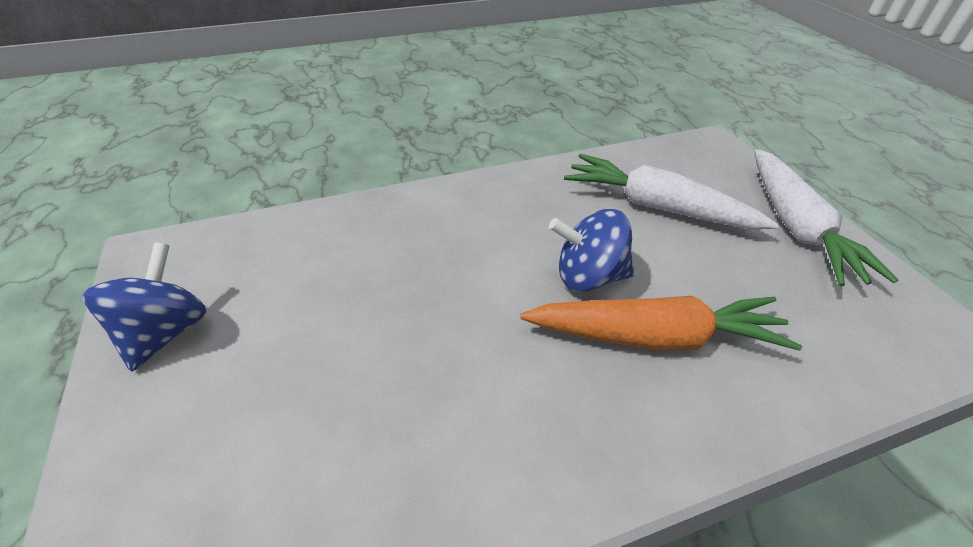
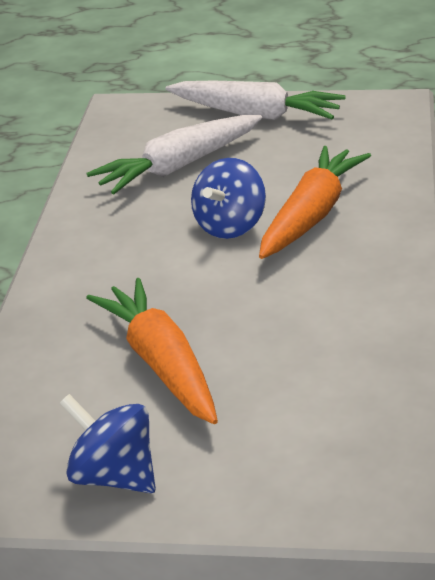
camera: 60 degrees left, 10 degrees down
none -> orange carrot [86,278,218,424]

